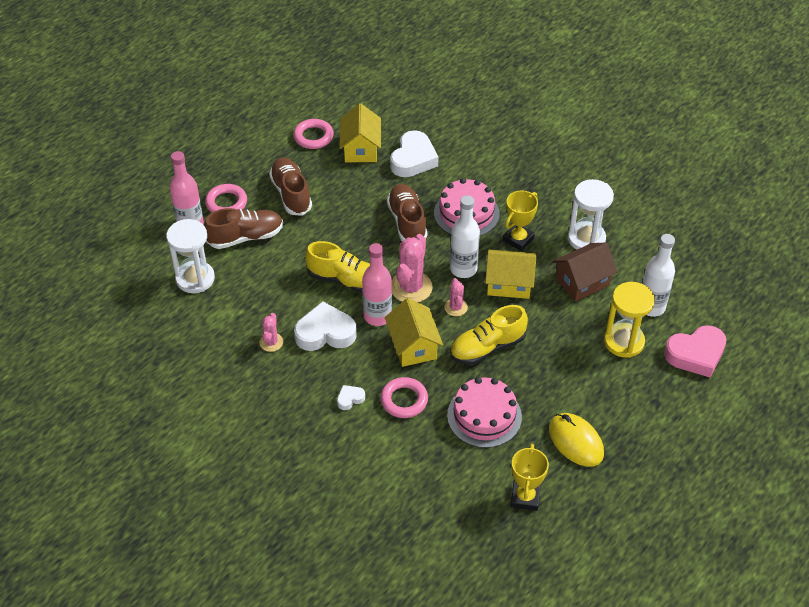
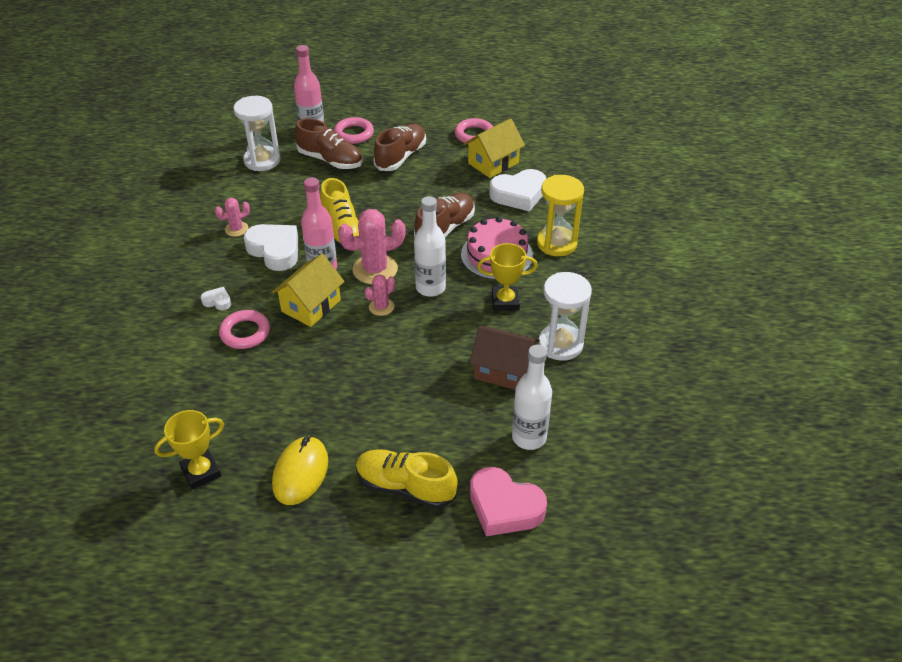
camera: 50 degrees right, 5 degrees down
pink cake [447,377,522,448] -> none
yellow shoe [450,305,528,365] -> yellow shoe moved to [356,449,458,509]
yellow house [485,250,536,299] -> none
yellow hourglass [604,282,655,358] -> yellow hourglass moved to [537,175,584,256]

